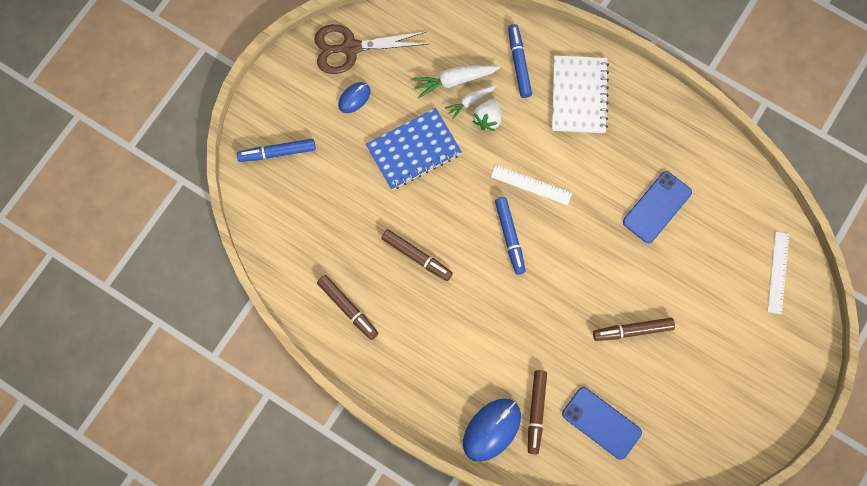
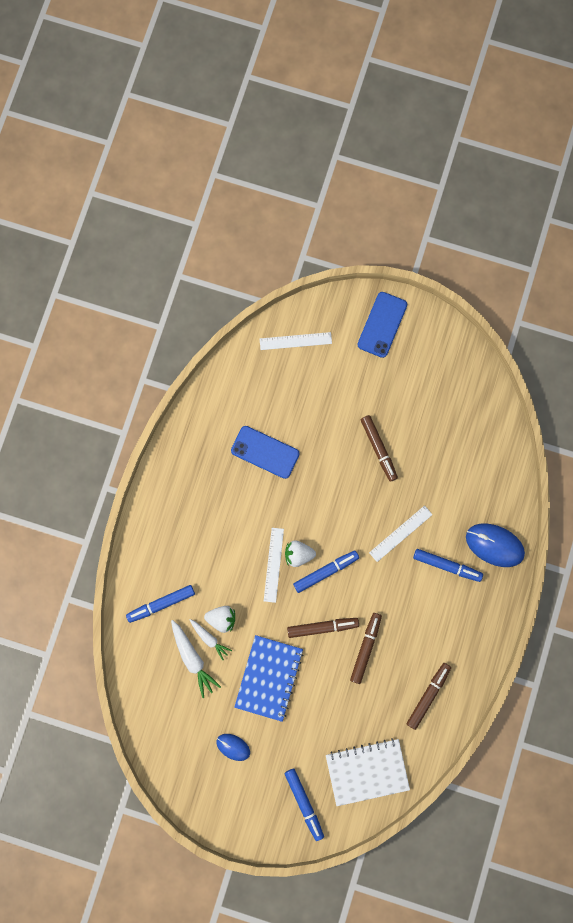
camera: 105 degrees left, 5 degrees up
brown scissors [314,24,428,74] -> none
blue notebook [366,108,462,190] -> blue notebook turned 60 degrees clockwise [234,635,303,722]
brown marker [528,370,547,454] -> brown marker moved to [287,618,359,638]
white notebook [552,55,609,133] -> white notebook moved to [326,738,410,806]
blue phone [562,387,642,460] -> blue phone moved to [358,292,407,358]
none -> white strawberry [285,540,316,567]
none -> white ruler [369,505,433,562]
none -> blue marker [413,549,483,582]

